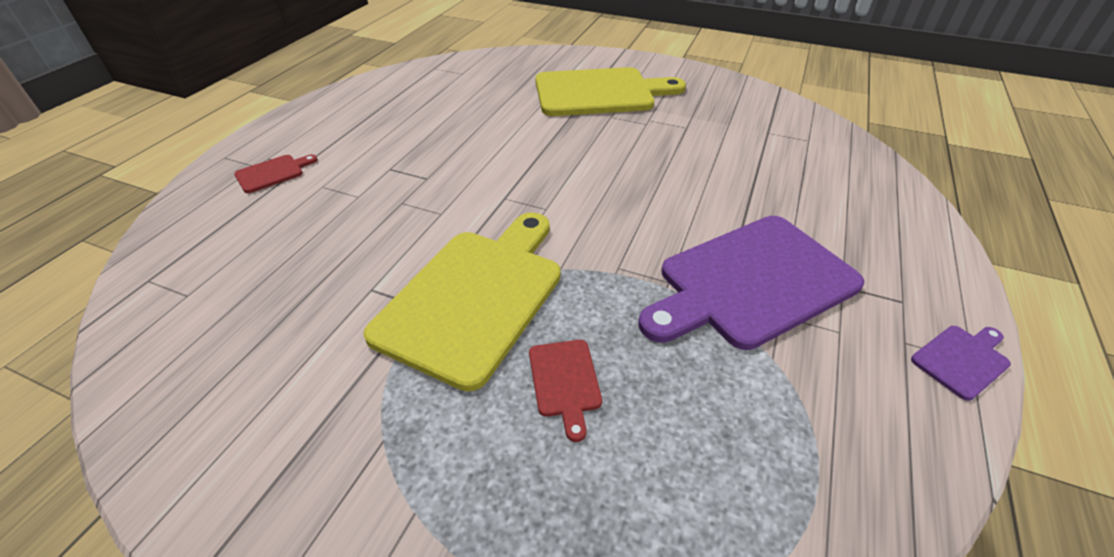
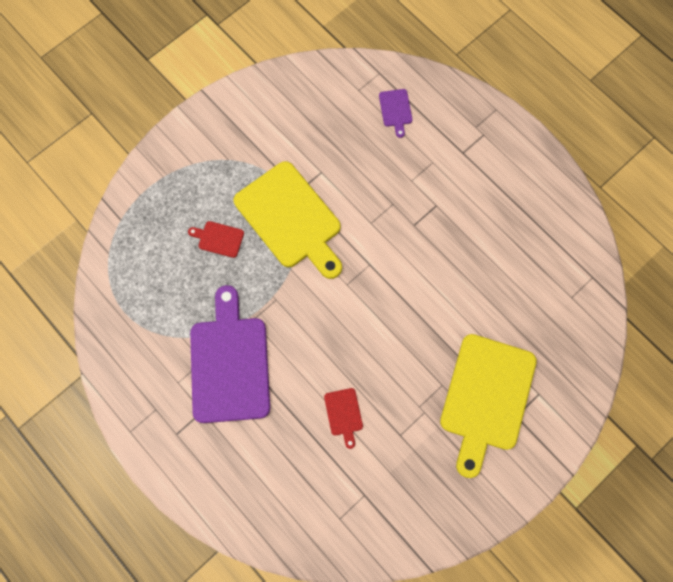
camera: 115 degrees right, 30 degrees up
red cutting board [234,155,318,193] -> red cutting board moved to [324,388,363,449]
purple cutting board [911,326,1011,401] -> purple cutting board moved to [379,89,412,138]

